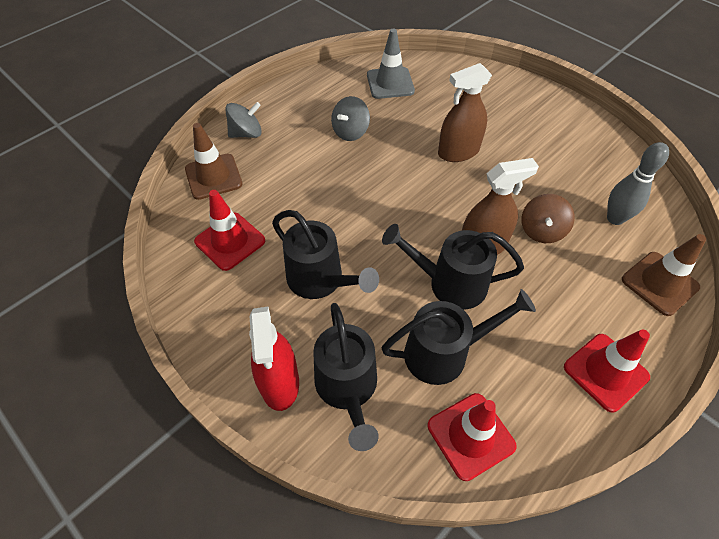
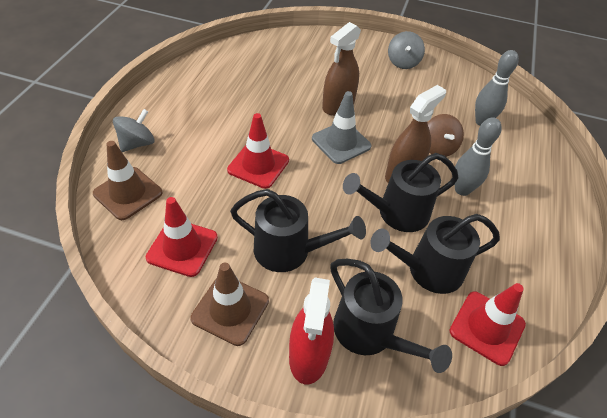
camera: 30 degrees left, 5 degrees down
red spray bottle [249,307,299,411] -> red spray bottle turned 45 degrees clockwise [289,278,334,384]
grey spinning top [331,96,370,141] -> grey spinning top moved to [388,31,425,69]
grey traffic cone [367,29,415,99] -> grey traffic cone moved to [312,91,371,164]
black watering can [382,289,536,385] -> black watering can turned 150 degrees counterclockwise [370,214,500,294]
red traffic cone [564,329,650,413] -> red traffic cone moved to [227,113,289,189]
brown traffic cone [622,234,706,316] -> brown traffic cone moved to [190,263,269,346]
none -> grey bowling pin [455,117,502,196]

